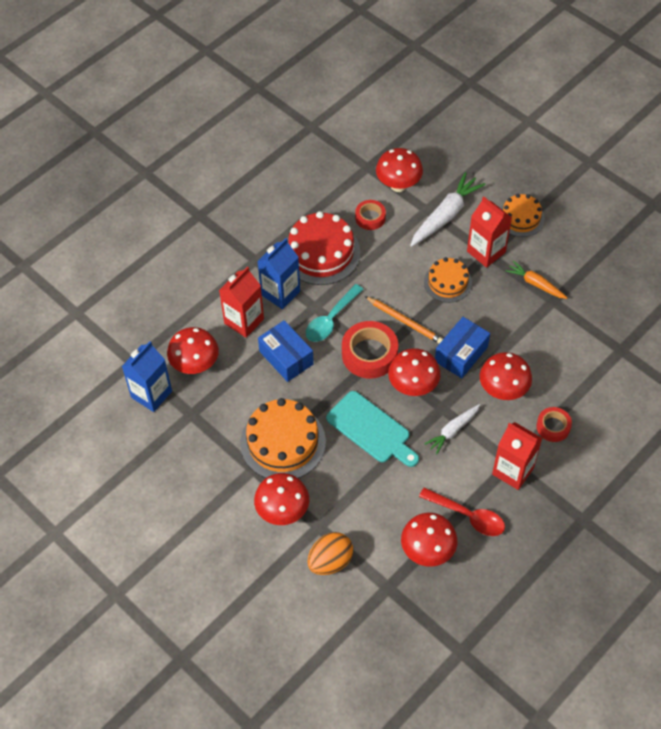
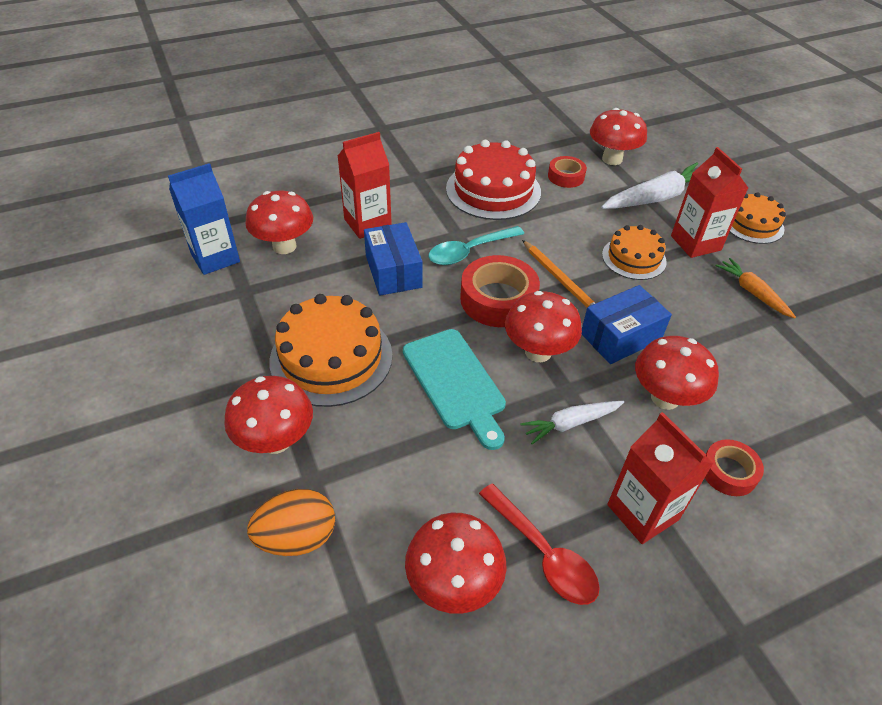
camera: 20 degrees right, 10 degrees down
blue carton [257,238,300,309] -> none

